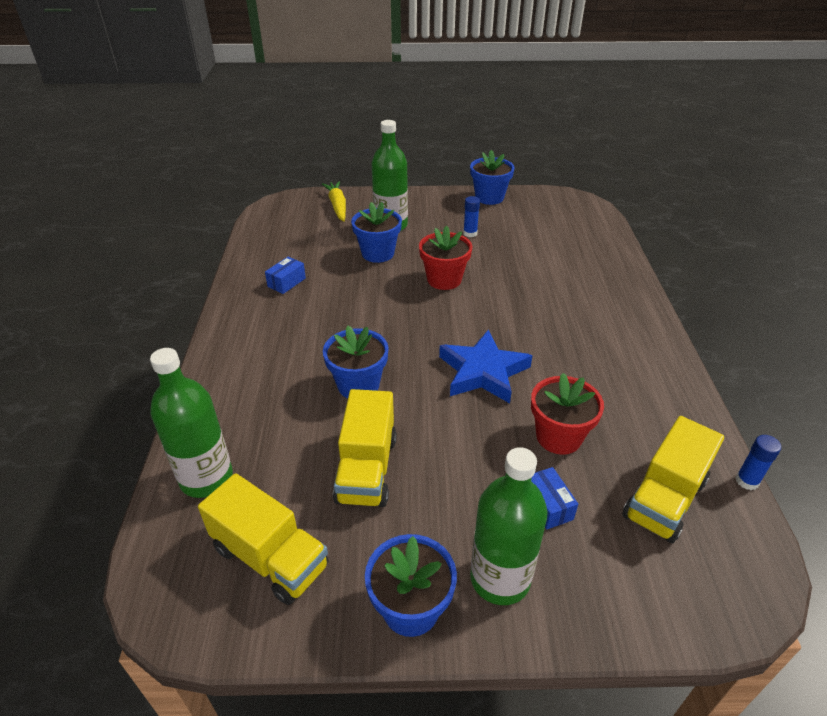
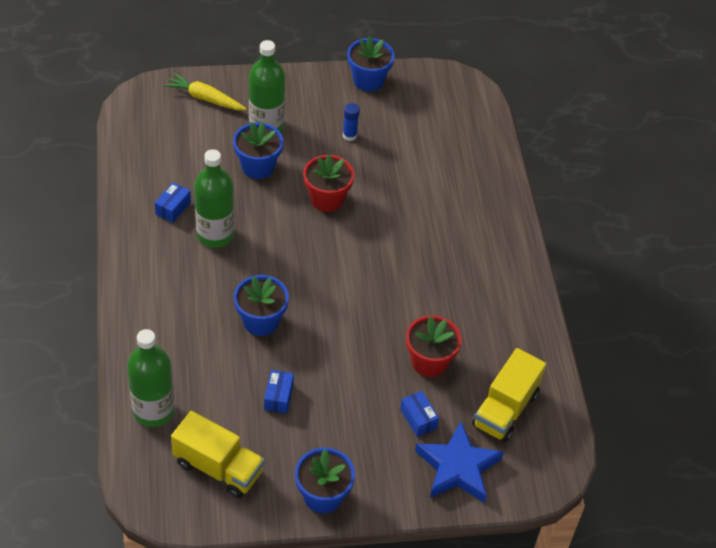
camera: 10 degrees left, 10 degrees up
yellow carrot [322,181,346,222] -> yellow carrot turned 45 degrees counterclockwise [164,73,247,110]
yellow truck [333,389,397,507] -> blue box [264,370,294,414]
blue star [439,330,532,403] -> blue star moved to [415,421,504,503]
green bottle [470,447,548,605] -> green bottle moved to [194,149,234,248]
blue glue stick [735,435,781,490] -> none

